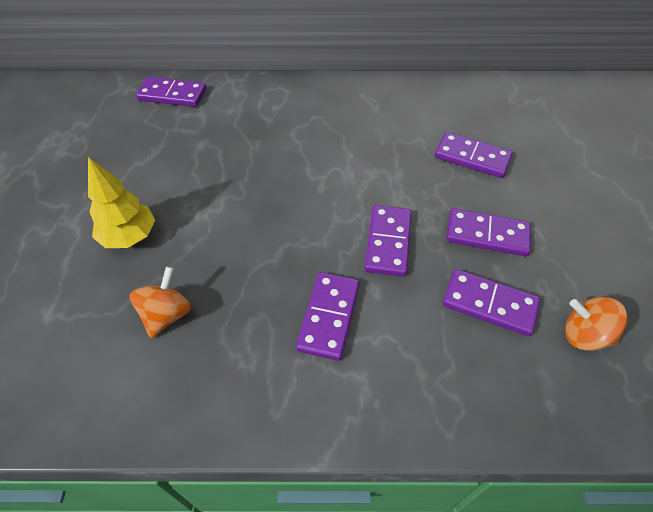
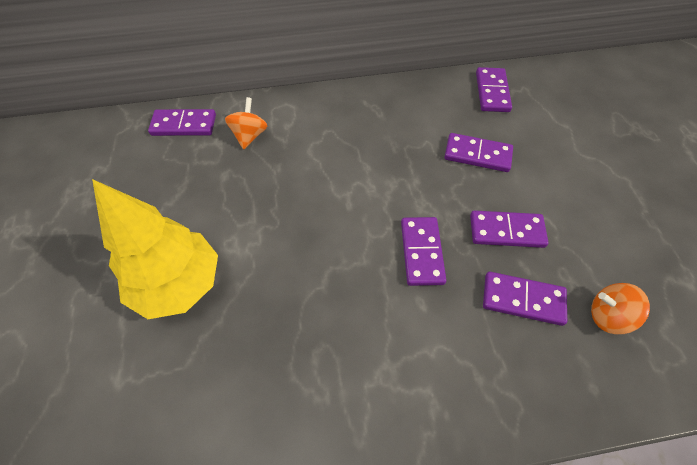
camera: 10 degrees left, 5 degrees up
yellow tree [88,157,155,248] -> yellow tree [92,179,218,319], size x1.63
orange spinning top [129,267,191,338] -> orange spinning top moved to [225,97,267,149]
purple domino [296,272,360,361] -> purple domino moved to [476,67,512,112]

